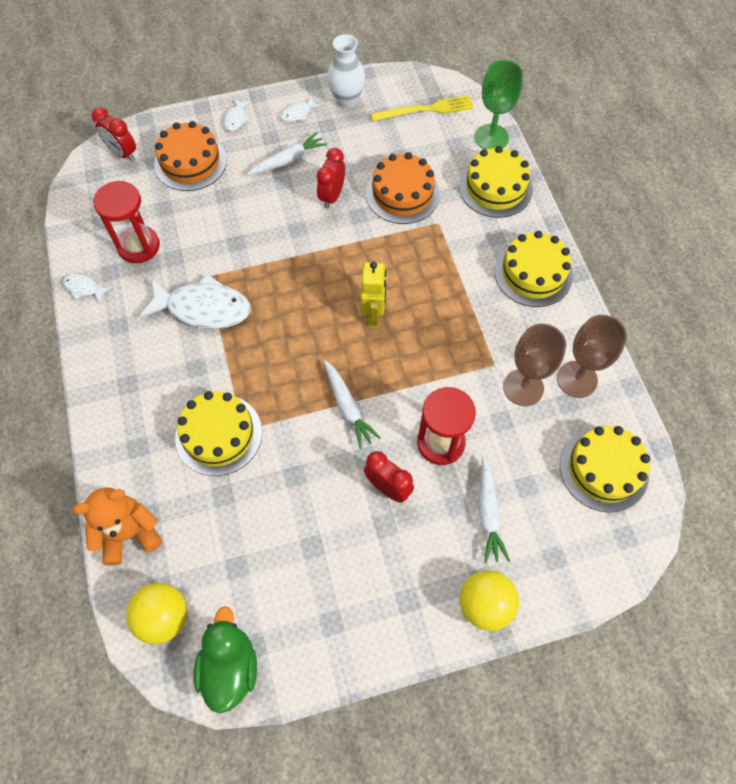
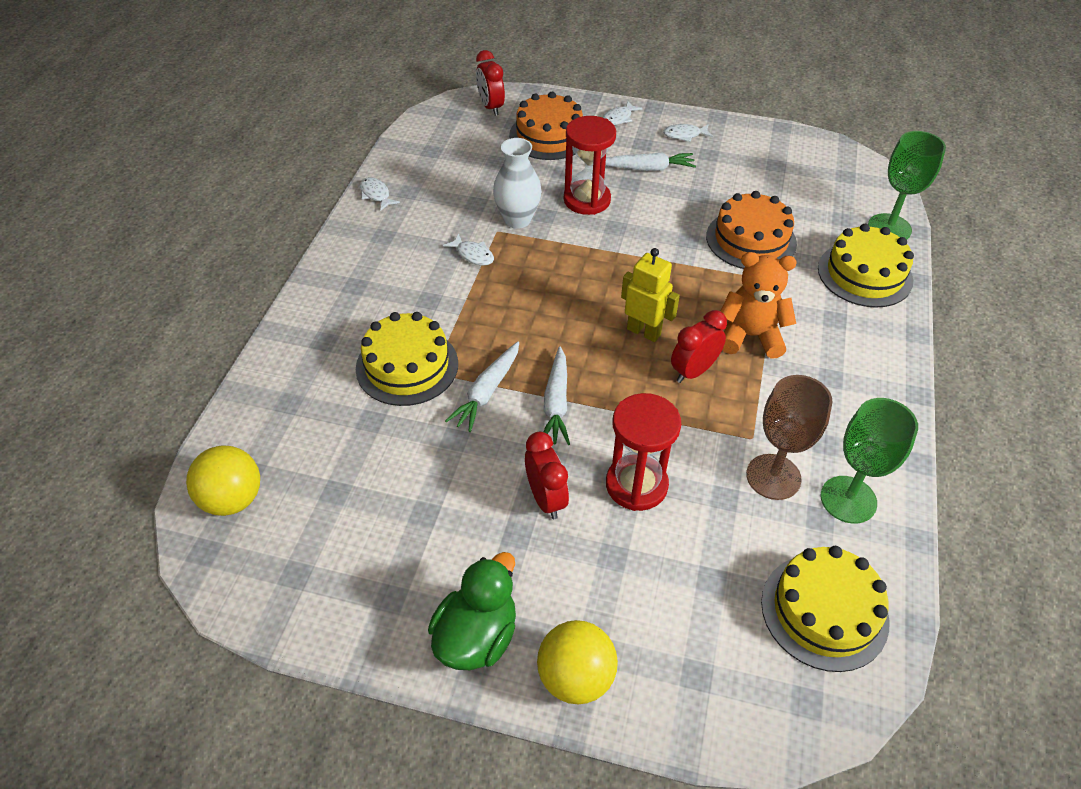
camera: 30 degrees right, 15 degrees down
orange teddy bear [73,487,163,566] -> orange teddy bear moved to [720,252,797,359]
red hourglass [93,181,160,263] -> red hourglass moved to [564,116,616,215]
white fish [139,274,251,329] -> white fish [443,234,494,266], size x0.45
green duck [194,606,257,713] -> green duck moved to [428,552,516,670]
red clock [317,148,345,209] -> red clock moved to [671,310,727,383]
white vase [327,34,365,108] -> white vase moved to [493,138,542,229]
yellow robot [360,262,386,326] -> yellow robot turned 90 degrees counterclockwise [621,248,680,342]
yellow fork [371,95,474,121] -> none
white carrot [479,456,510,563] -> white carrot moved to [445,341,519,432]
yellow cake [495,231,573,307] -> none
brown goblet [557,315,627,398] -> green goblet [821,398,918,524]

